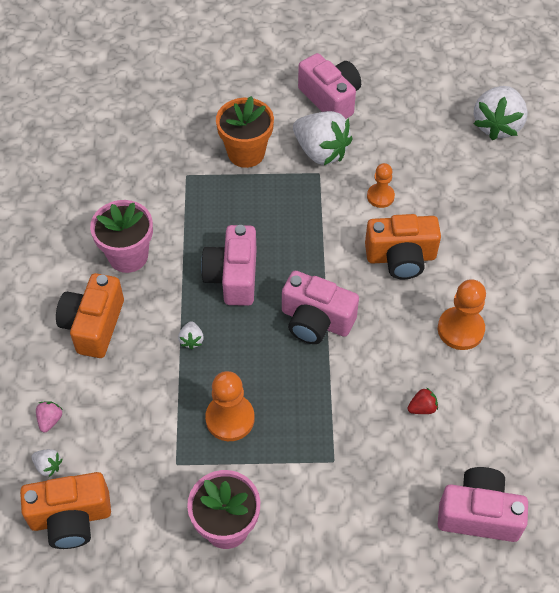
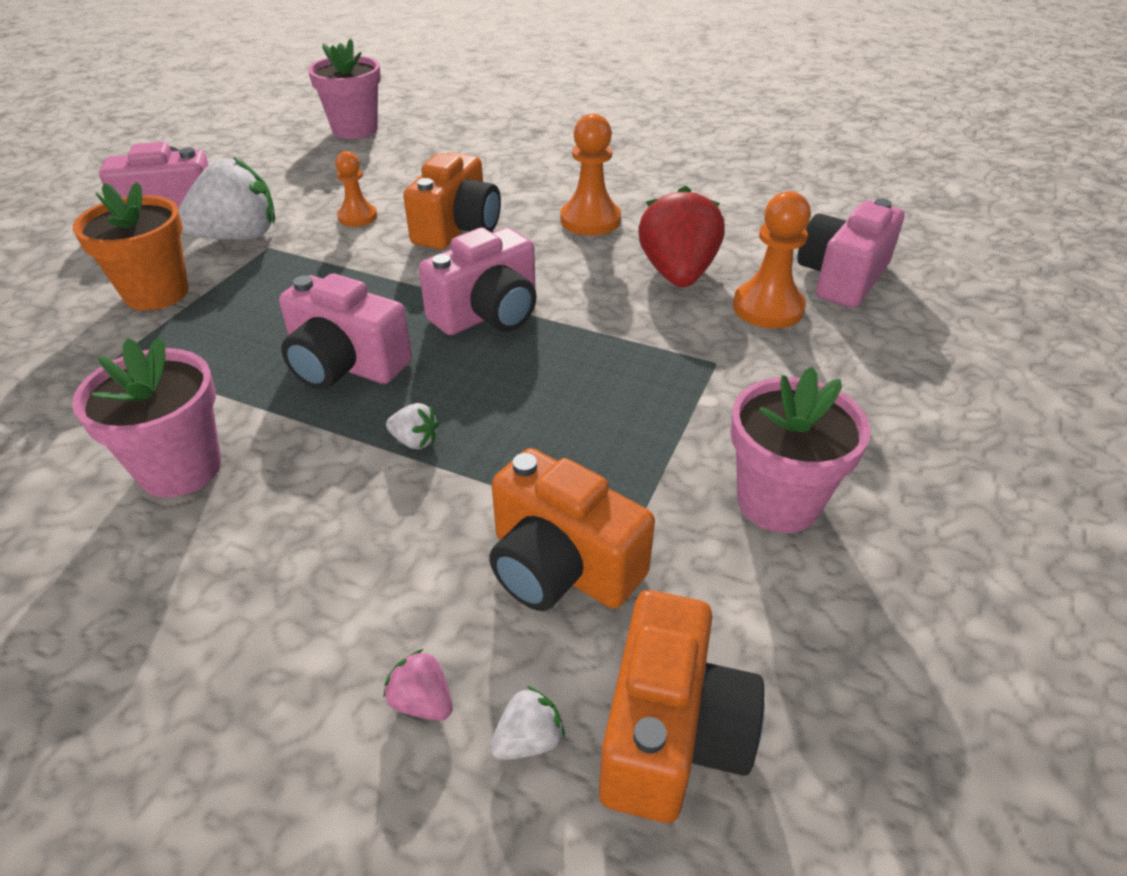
camera: 65 degrees left, 15 degrees down
orange camera [56,273,124,358] -> orange camera moved to [489,448,655,611]
orange pawn [205,371,255,441] -> orange pawn moved to [733,191,811,328]
red strawberry [408,387,438,414] -> red strawberry [638,186,725,287], size x2.36
white strawberry [473,86,527,140] -> pink flower pot [308,39,381,139]

